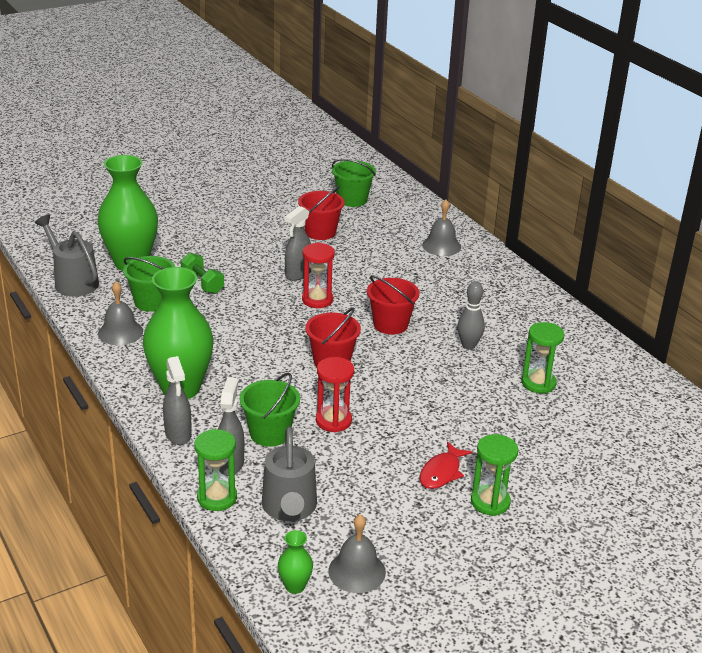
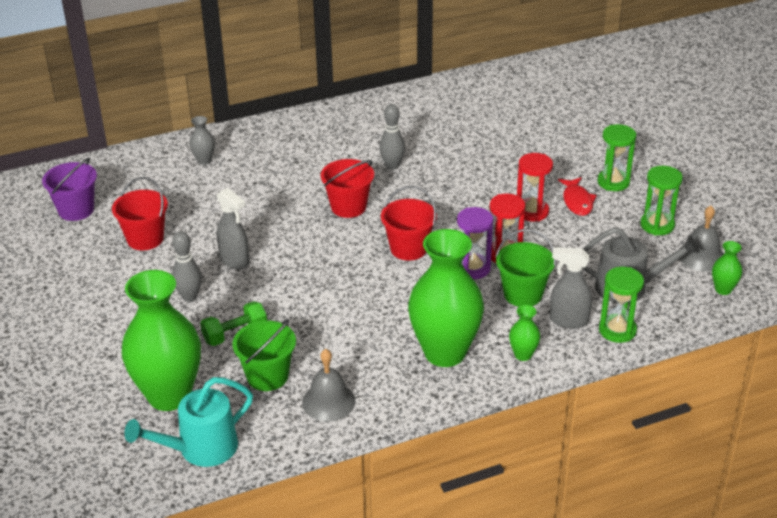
camera: 80 degrees left, 5 degrees up
grey watering can [35,215,99,297] -> turquoise watering can [124,377,253,467]
grey spray bottle [163,356,192,445] -> green vase [509,305,540,361]
red hourglass [302,243,335,308] -> red hourglass moved to [517,153,553,221]
green bucket [332,159,376,207] -> purple bucket [42,158,97,221]
red fish [420,442,472,489] -> red fish turned 45 degrees clockwise [558,177,597,216]
grey bell [422,200,461,256] -> grey vase [189,116,215,165]
green hourglass [522,322,565,394] -> green hourglass moved to [641,166,683,235]
none -> grey bowling pin [172,231,202,302]
none -> purple hourglass [457,207,493,279]

